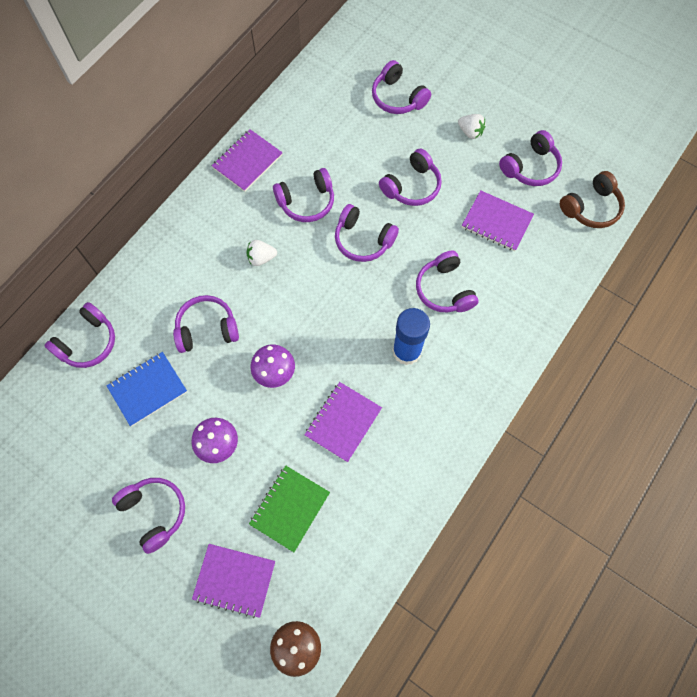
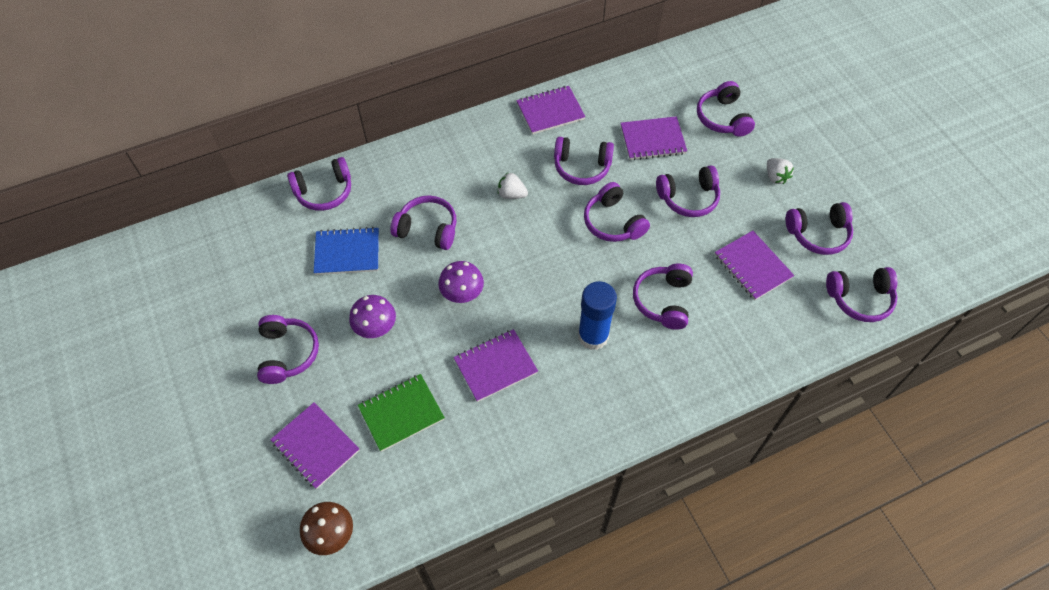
camera: 30 degrees right, 10 degrees down
brown headphones [560,171,625,228] -> purple headphones [826,267,897,322]
none -> purple notebook [621,116,687,160]

